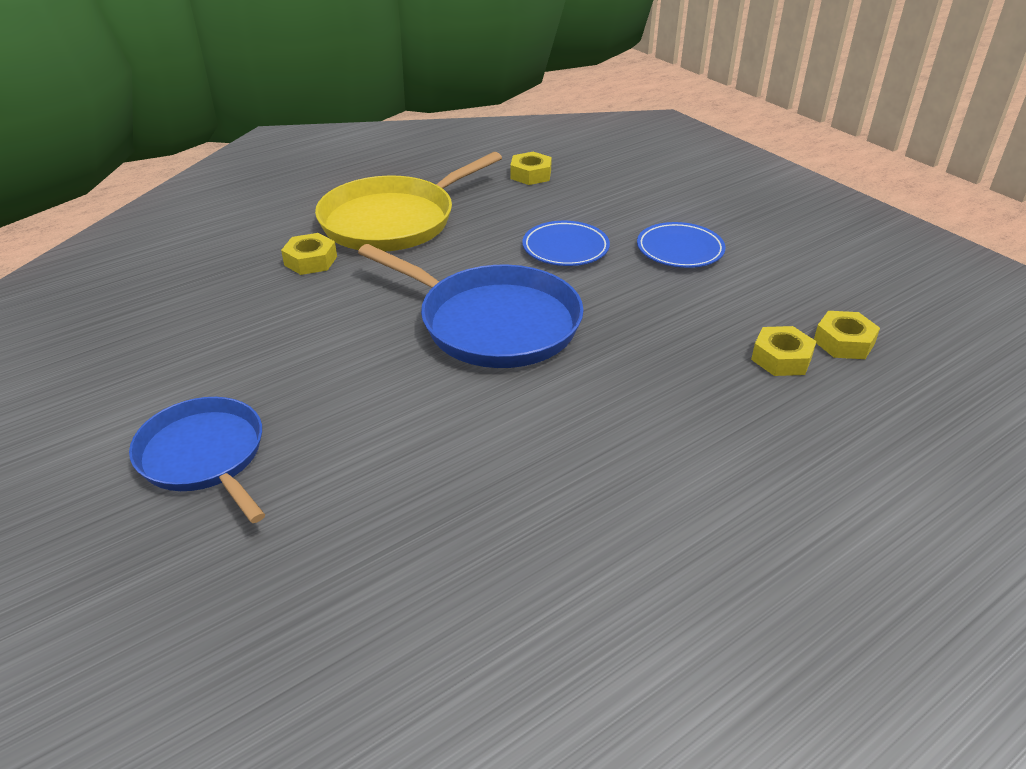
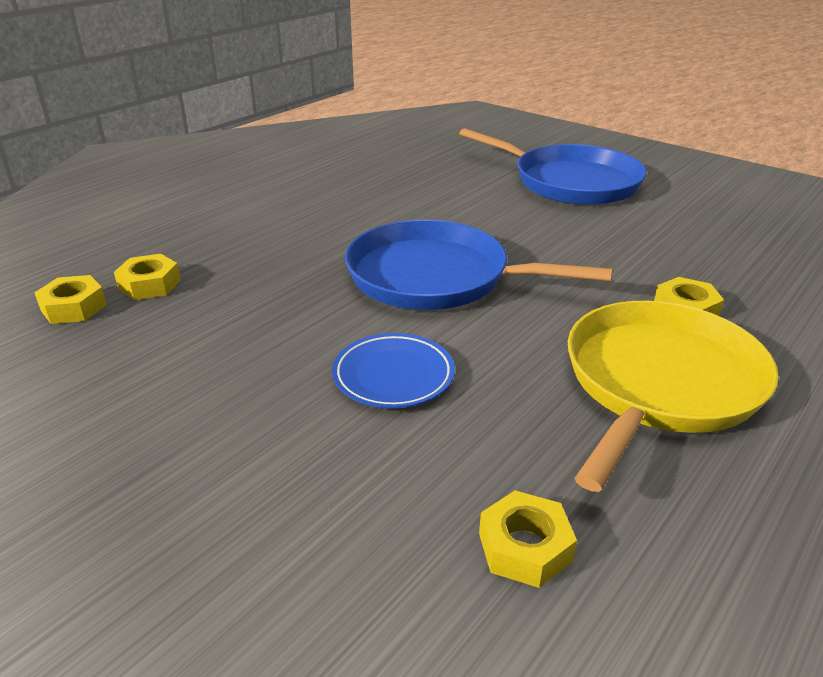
camera: 165 degrees right, 5 degrees down
blue pan [129,397,265,523] -> blue pan [459,128,647,205], size x1.51
blue plate [637,222,726,268] -> none

